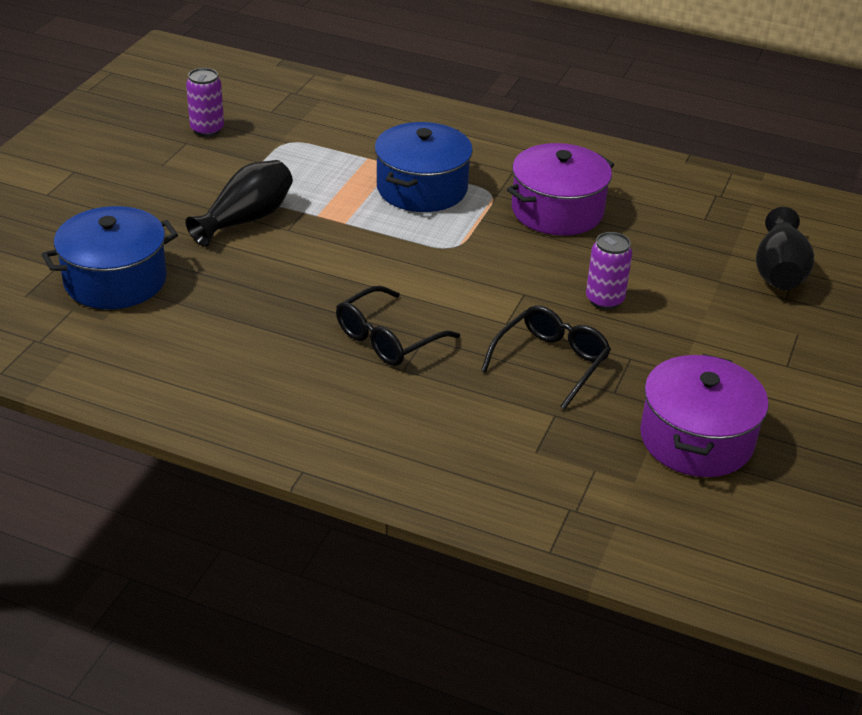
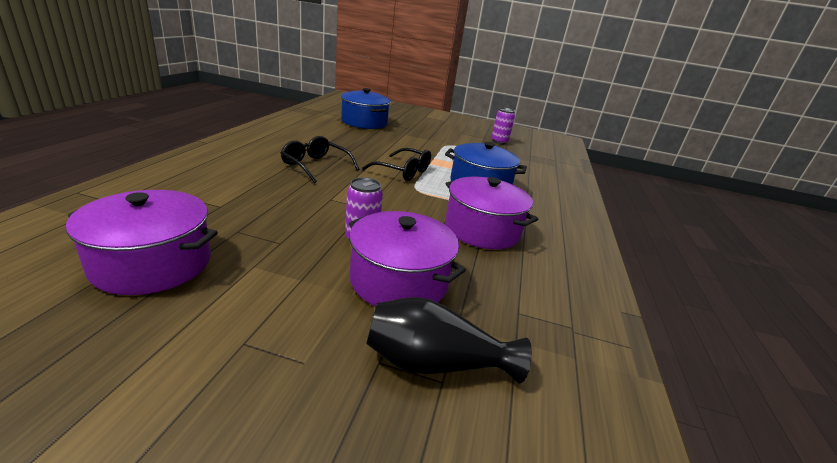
camera: 80 degrees right, 10 degrees down
black vase [185,160,293,247] -> none
black glasses [481,305,611,410] -> black glasses moved to [362,148,431,181]
none -> purple pot [349,211,466,306]

